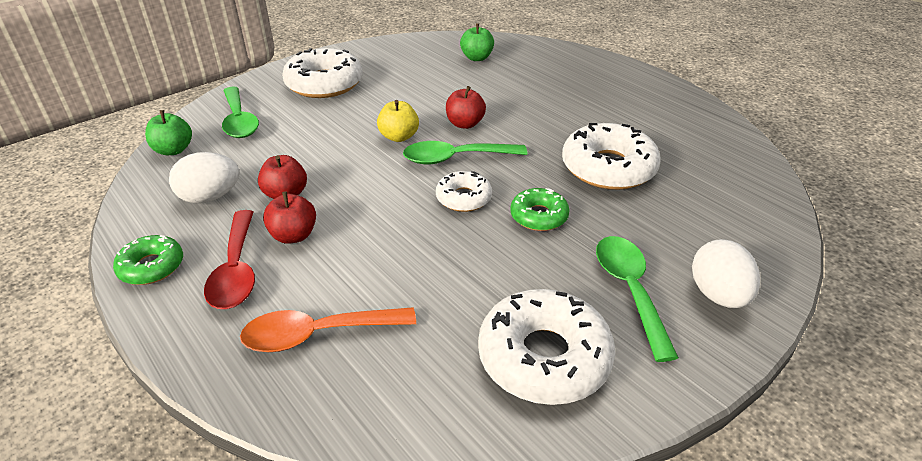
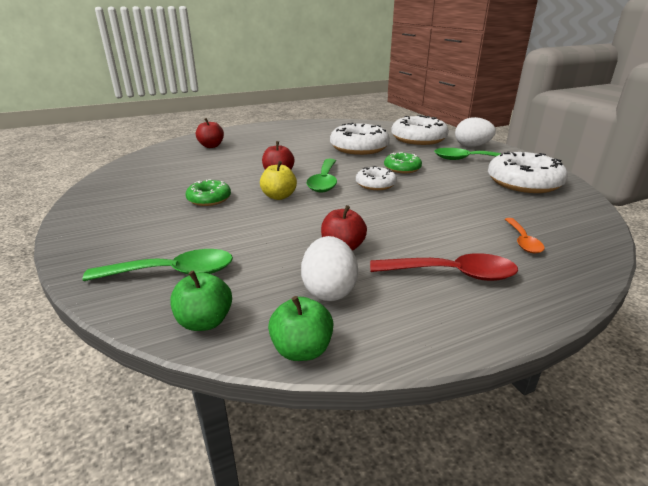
camera: 75 degrees left, 10 degrees down
green donut [113,235,183,285] -> green donut moved to [186,179,231,206]
orange spoon [240,307,416,352] -> orange spoon [505,218,544,253], size x0.61
red apple [263,191,316,244] -> red apple moved to [196,118,224,148]
white donut [282,48,363,98] -> white donut moved to [391,115,449,145]
green apple [460,24,494,61] -> green apple moved to [268,296,334,361]

